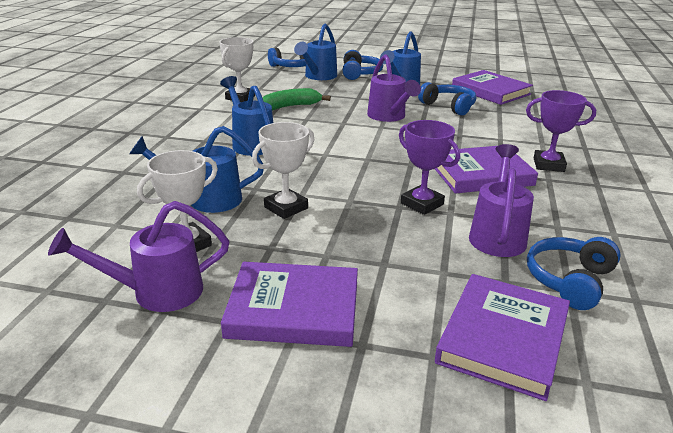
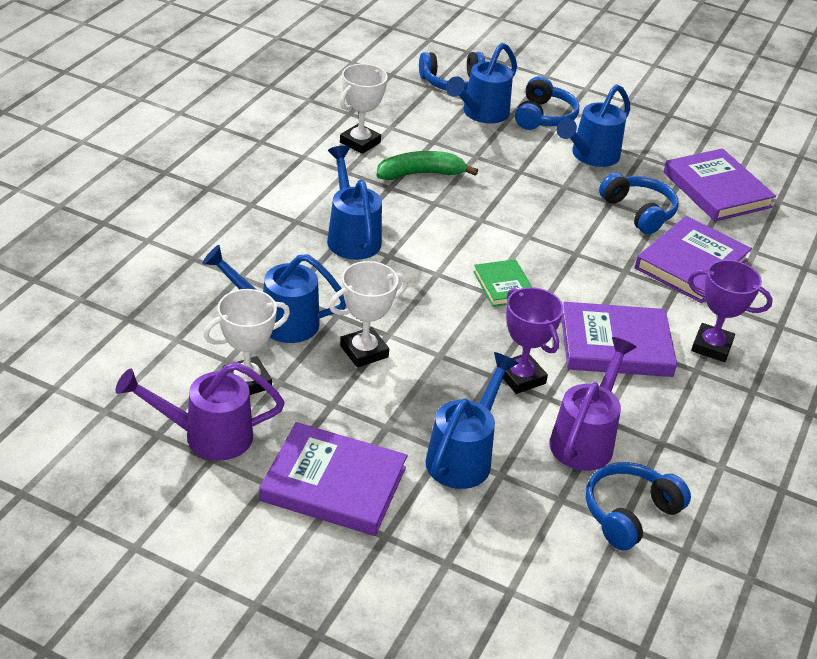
camera: 10 degrees right, 10 degrees up
purple watering can [367,54,421,122] -> none
purple book [435,274,570,401] -> purple book moved to [635,216,752,303]
none -> blue watering can [426,352,519,489]
none -> green book [473,259,532,307]

